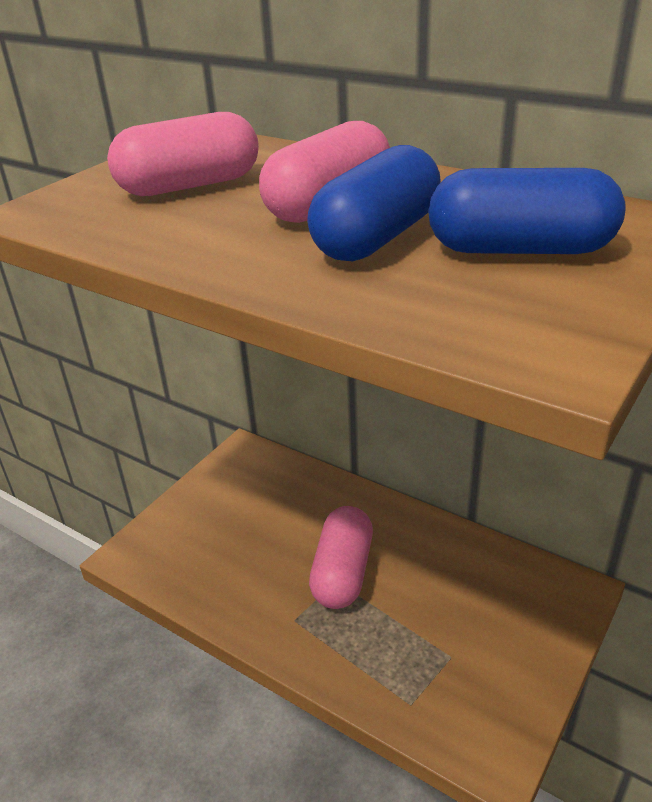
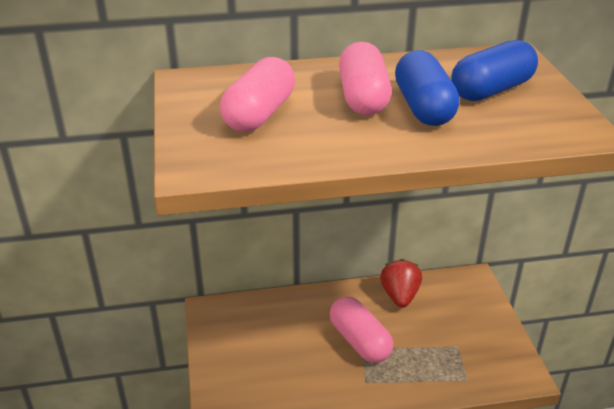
camera: 45 degrees left, 0 degrees up
none -> red strawberry [380,259,422,308]

